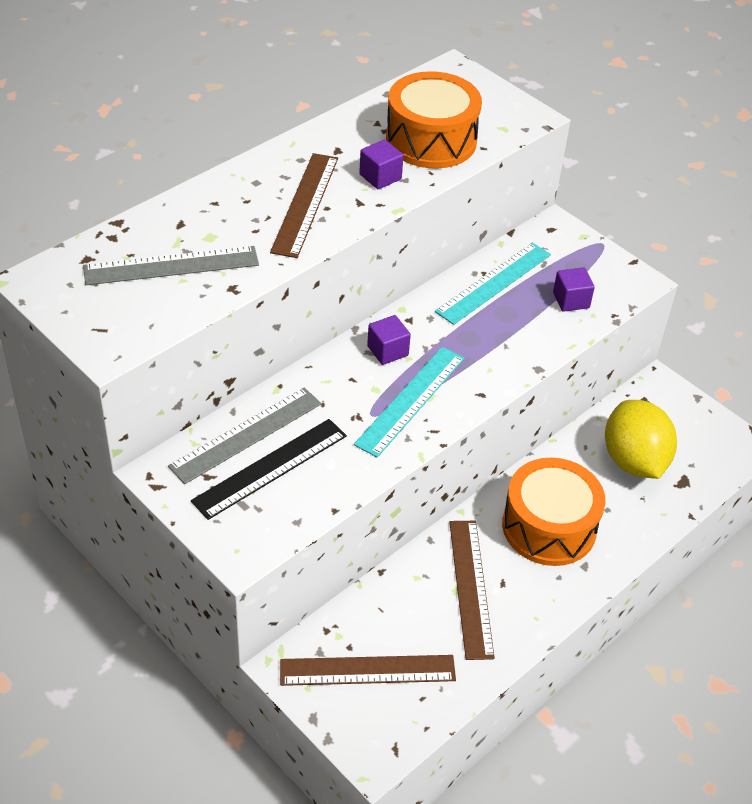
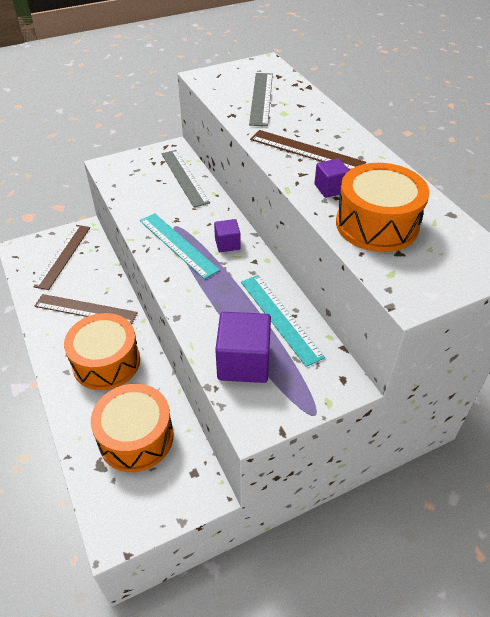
camera: 110 degrees right, 0 degrees up
black ruler [191,419,347,520] -> none
purple cube [553,267,595,312] -> purple cube [215,312,271,383], size x1.82
yellow lemon [605,400,677,479] -> orange drum [91,384,174,472]

